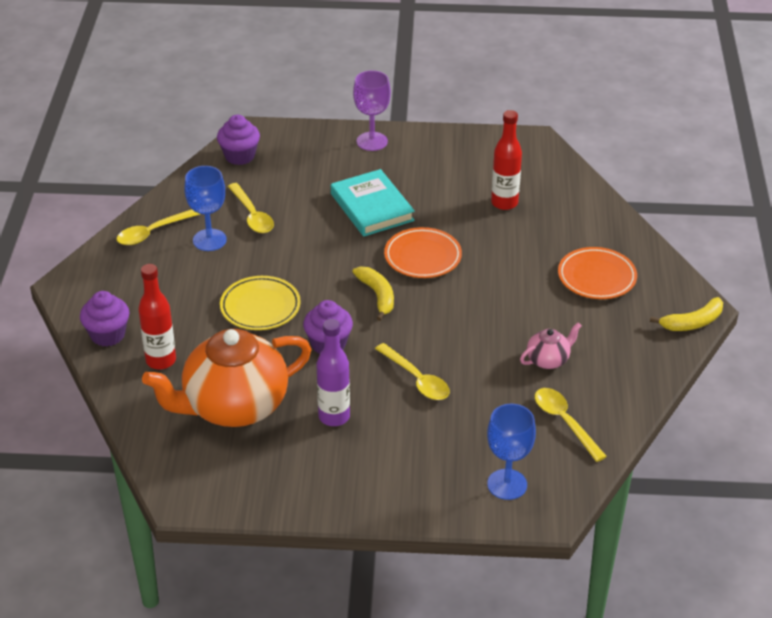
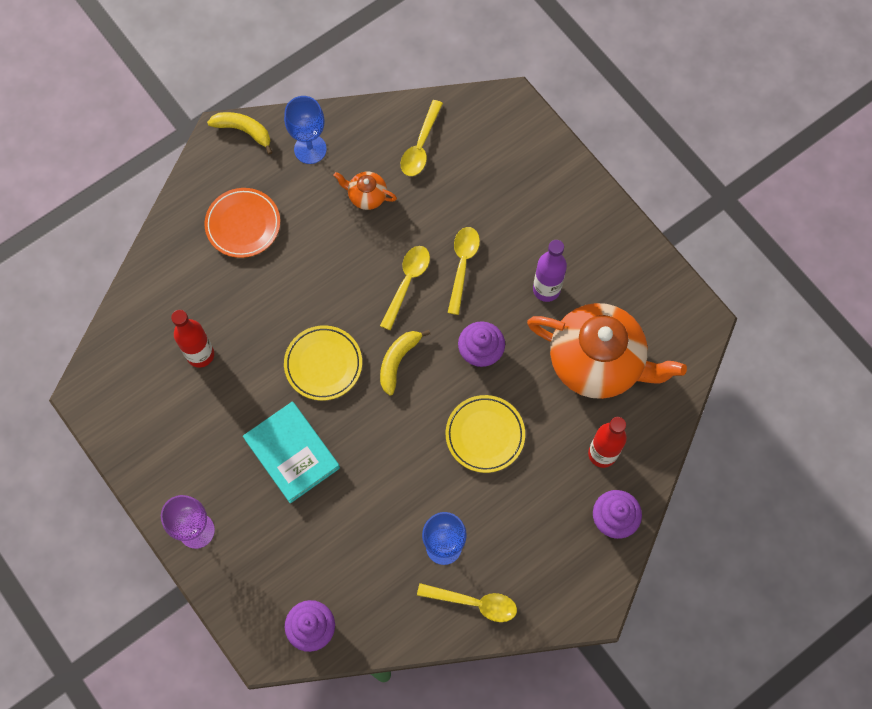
camera: 130 degrees left, 30 degrees up
yellow spoon [228,183,274,233] -> yellow spoon moved to [380,246,430,330]
turquoise book [331,169,415,237] -> turquoise book turned 60 degrees counterclockwise [243,402,340,503]
orange plate [384,227,462,278] -> yellow plate [284,325,362,401]
blue goblet [487,404,536,500] -> blue goblet moved to [284,96,327,164]
pink teapot [520,322,582,369] -> orange teapot [334,172,397,210]

